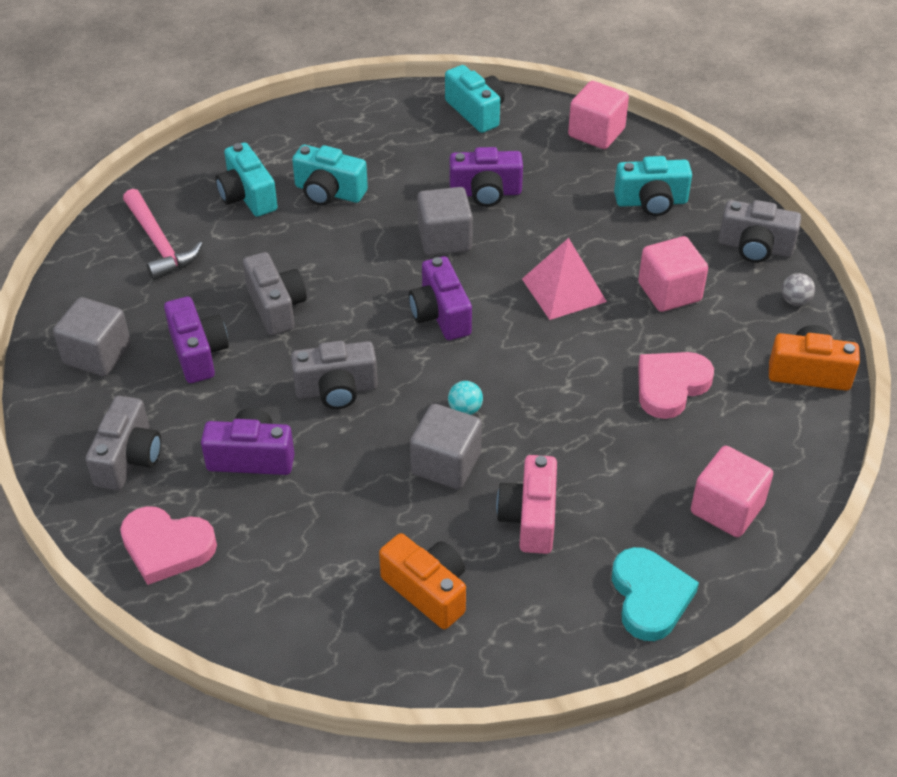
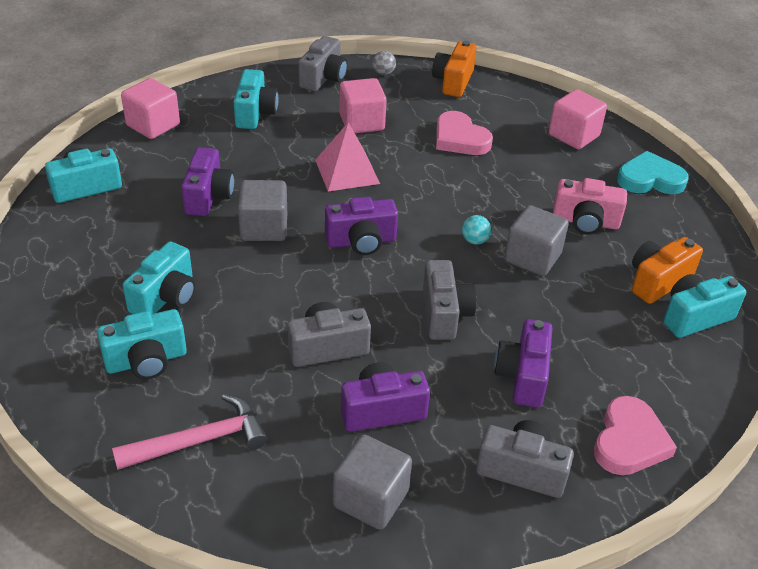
camera: 85 degrees left, 5 degrees down
none -> turquoise camera [663,274,746,338]

